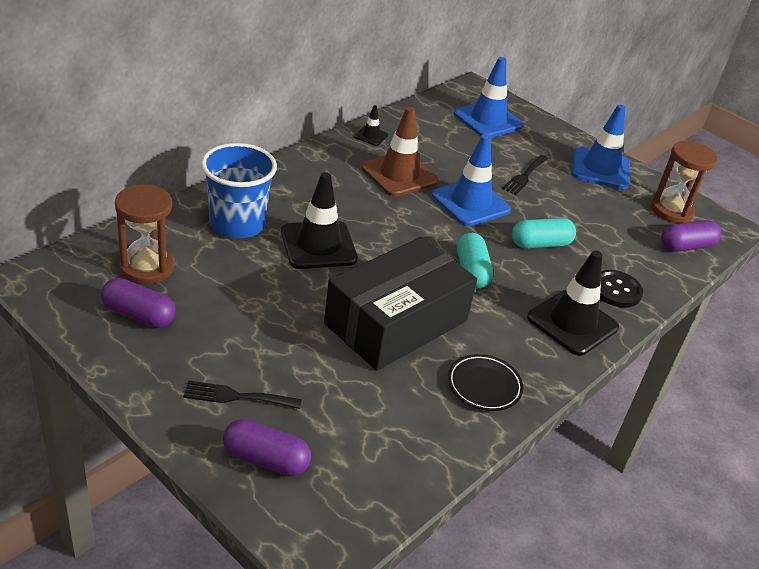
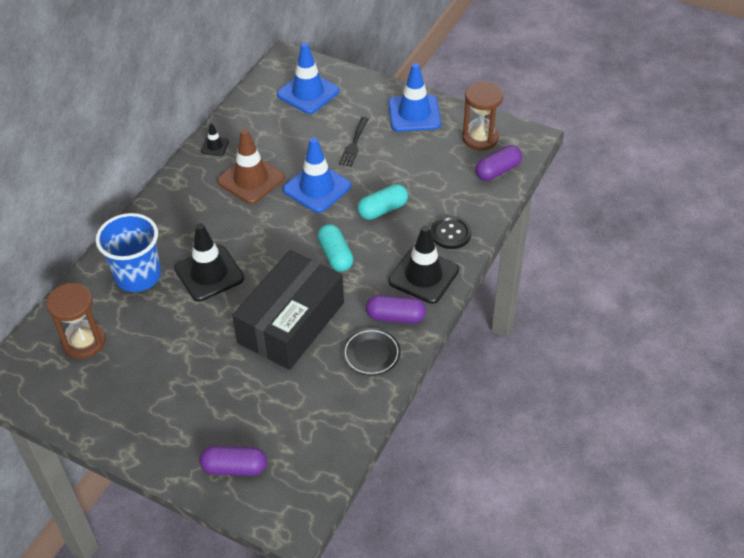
camera: 10 degrees left, 10 degrees up
purple capsule [101,278,176,328] -> purple capsule moved to [366,295,426,324]
black fork [183,381,302,409] -> none

